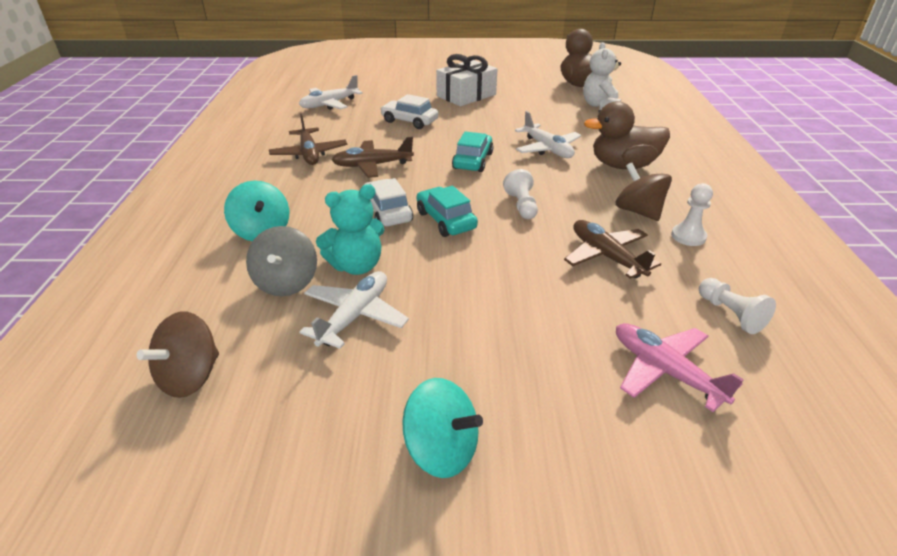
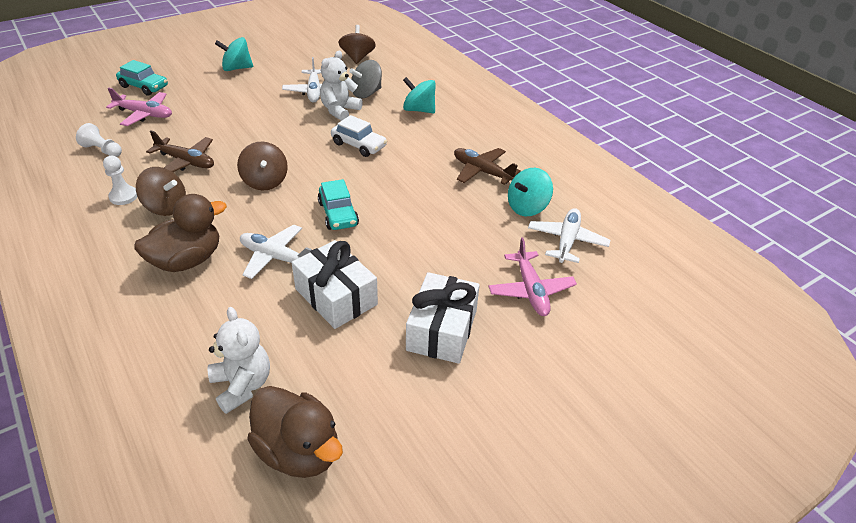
camera: 145 degrees right, 5 degrees up
grey spinning top [246,226,317,296] -> grey spinning top turned 90 degrees counterclockwise [350,60,382,98]
turquoise teddy bear [316,184,385,275] -> white teddy bear [320,51,363,121]
brown plane [332,137,414,178] -> none
white car [380,94,438,129] -> none
turquoise car [417,186,478,237] -> turquoise car moved to [116,60,168,96]
white pawn [503,169,538,219] -> brown spinning top [237,142,288,191]
none -> white gift [292,240,378,329]
none -> pink plane [488,237,577,316]
none -> turquoise spinning top [508,168,553,216]

